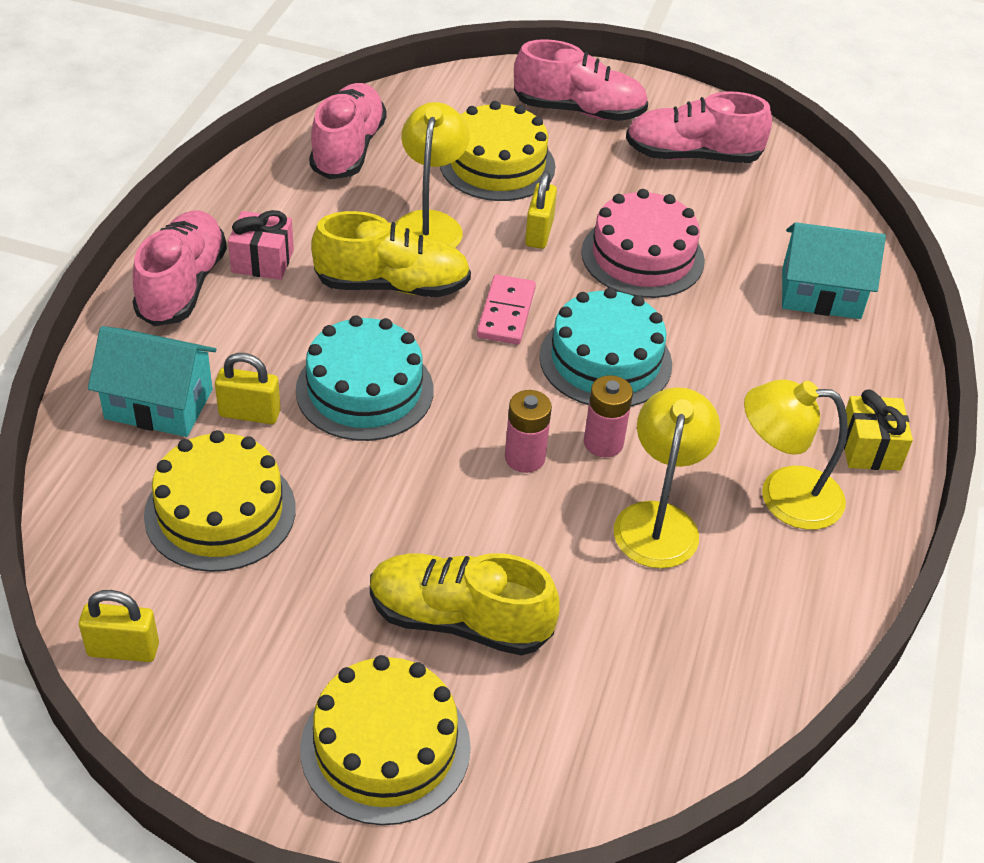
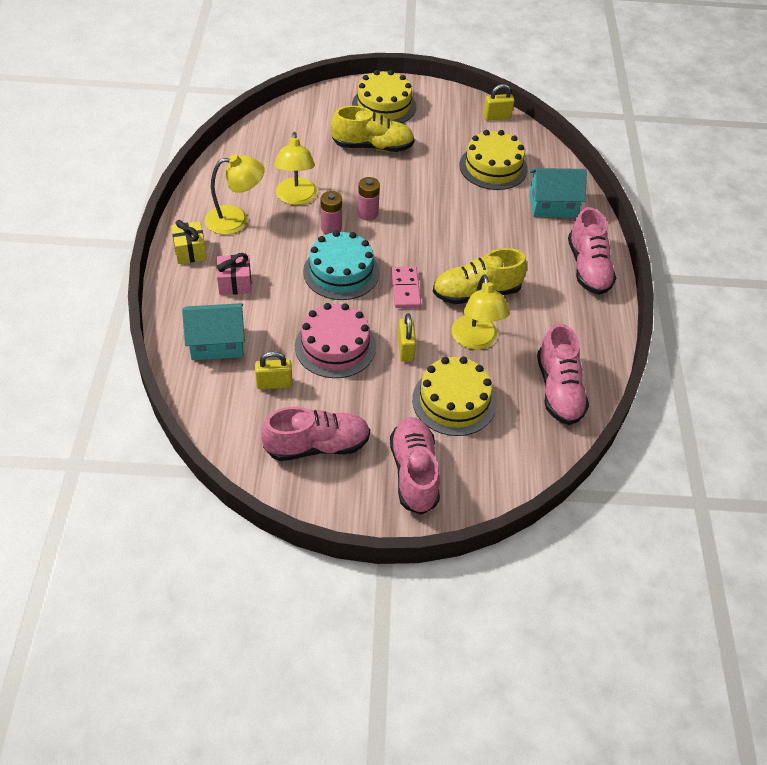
camera: 165 degrees right, 5 degrees up
yellow padlock [215,353,281,424] -> yellow padlock moved to [255,351,293,389]
pink gift [228,210,294,280] -> pink gift moved to [216,253,252,295]
turquoise cake [296,315,434,441] -> none
pink shoe [514,39,648,121] -> pink shoe turned 90 degrees clockwise [390,417,440,515]

